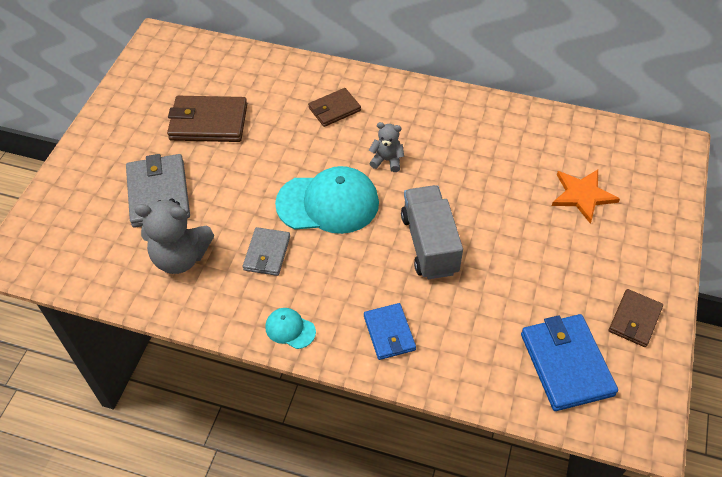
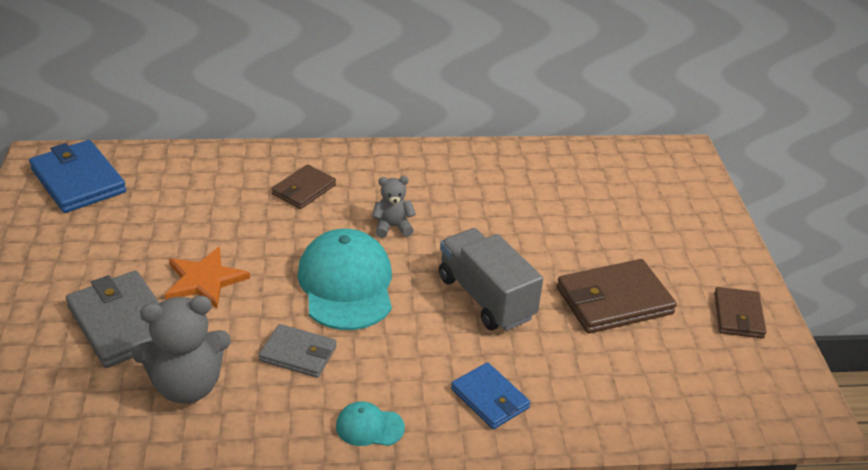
camera: 25 degrees left, 15 degrees down
brown wallet [167,96,247,142] -> brown wallet moved to [557,259,677,334]
grey wallet [243,227,290,276] -> grey wallet turned 60 degrees counterclockwise [259,324,337,378]
turquoise cap [275,166,379,234] -> turquoise cap turned 75 degrees counterclockwise [298,229,392,330]
blue wallet [521,314,618,411] -> blue wallet moved to [29,140,126,213]
orange star [552,170,620,224] -> orange star moved to [165,247,250,308]

